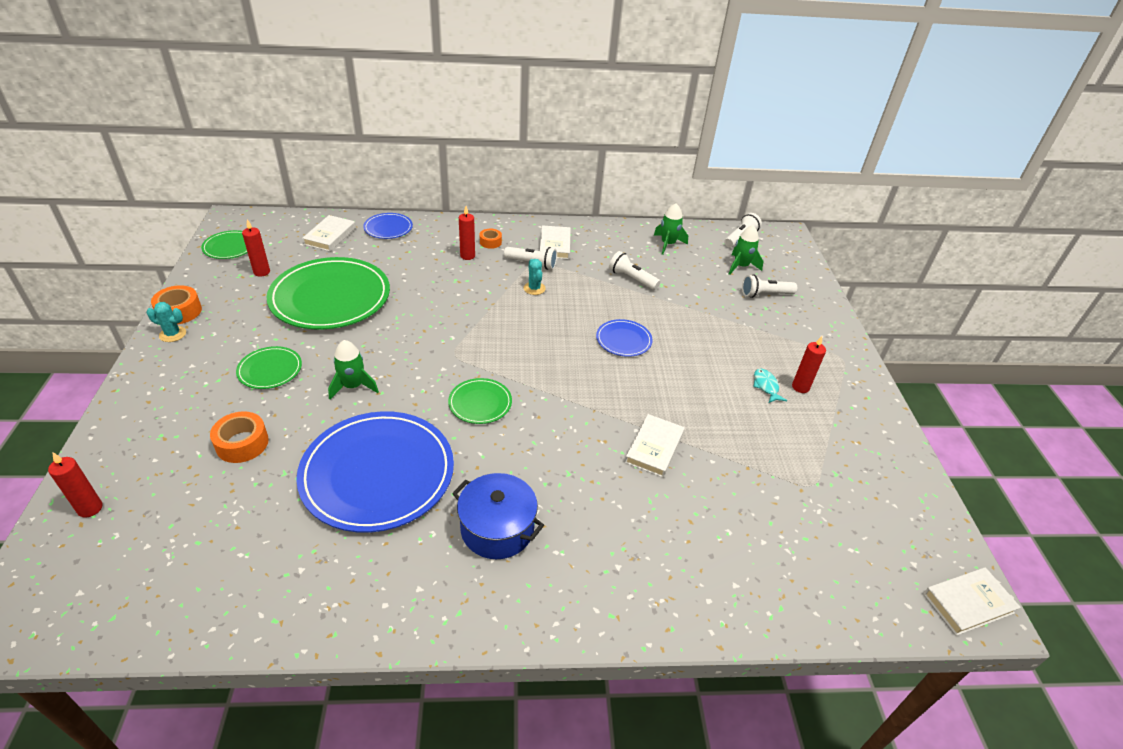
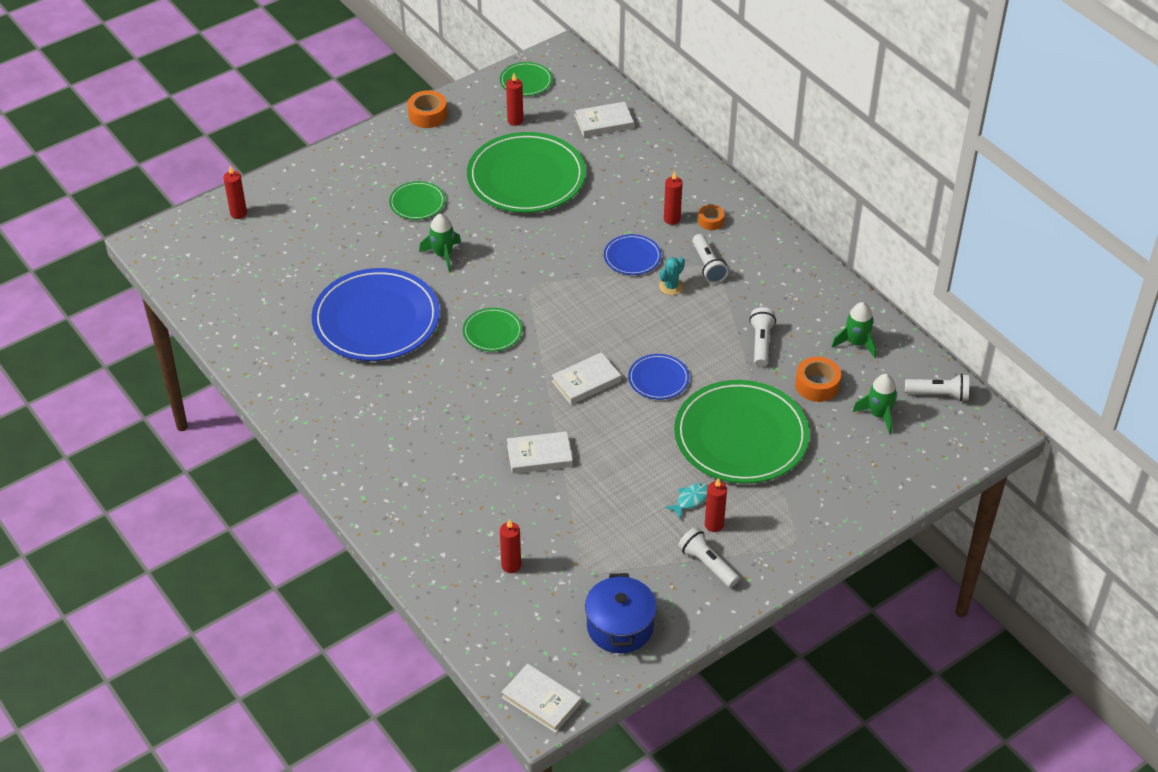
camera: 60 degrees right, 5 degrees up
turquoise cactus [147,302,186,342] -> none
orange tape [210,411,269,463] -> orange tape moved to [795,357,841,402]
blue plate [363,213,413,239] -> blue plate moved to [604,234,661,275]
blue pot [452,473,544,559] -> blue pot moved to [585,573,657,653]
white book [540,225,571,259] -> white book moved to [552,352,621,405]
white flashlight [742,274,797,298] -> white flashlight moved to [678,527,740,587]
none -> red candle [500,519,521,573]
none -> green plate [674,380,810,484]

